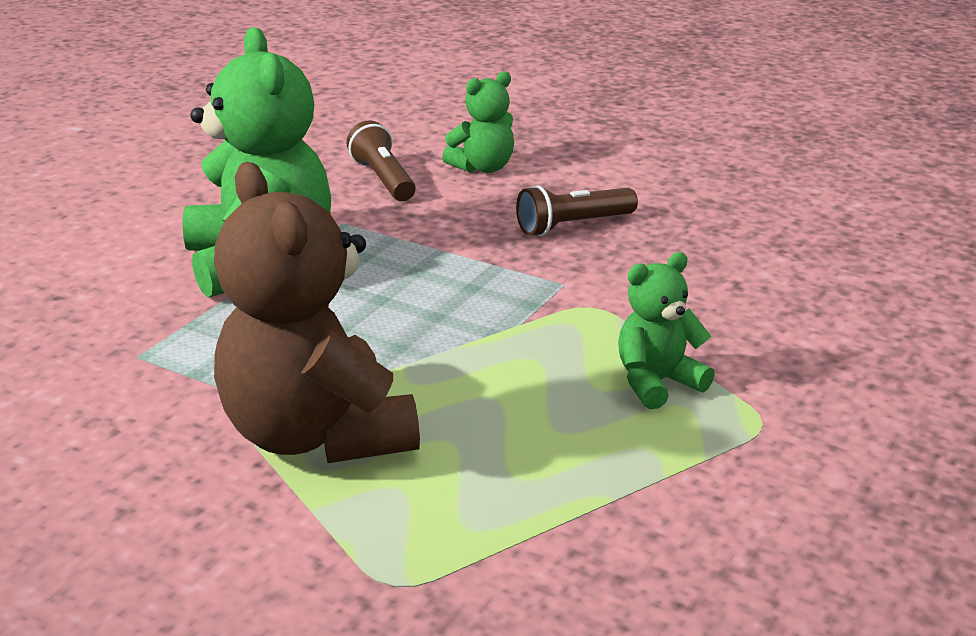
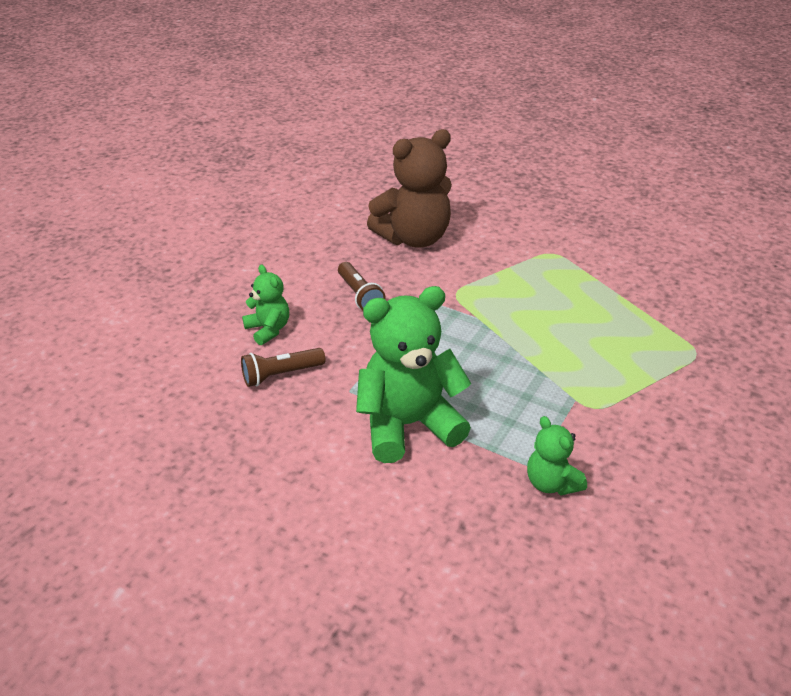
camera: 90 degrees left, 10 degrees up
brown teddy bear [214,162,420,463] -> brown teddy bear moved to [367,129,452,248]
green teddy bear [618,252,715,409] -> green teddy bear moved to [527,416,587,495]

